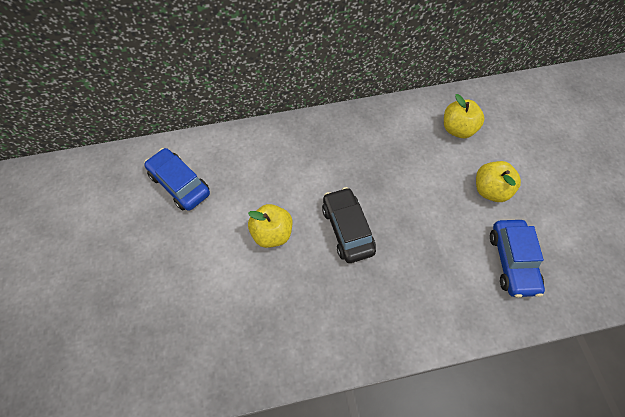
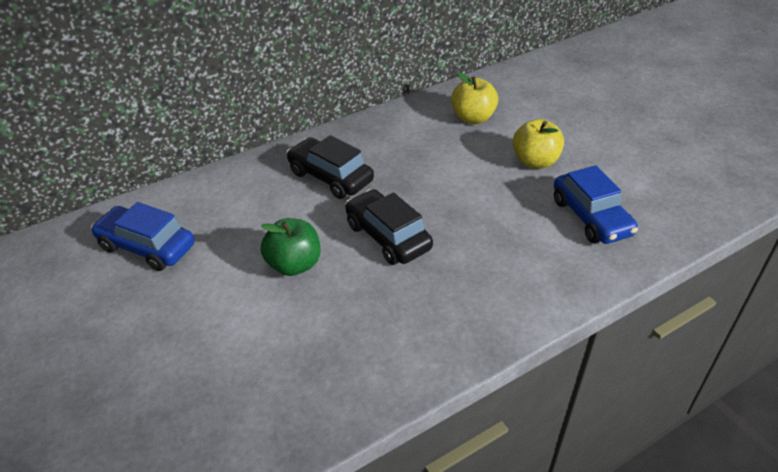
camera: 20 degrees left, 20 degrees down
yellow apple [248,204,292,248] -> green apple [261,218,320,276]
none -> black car [286,135,374,199]

